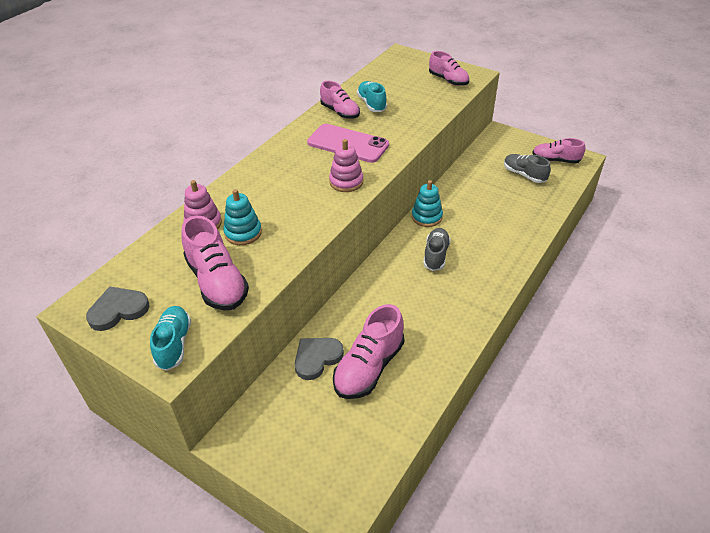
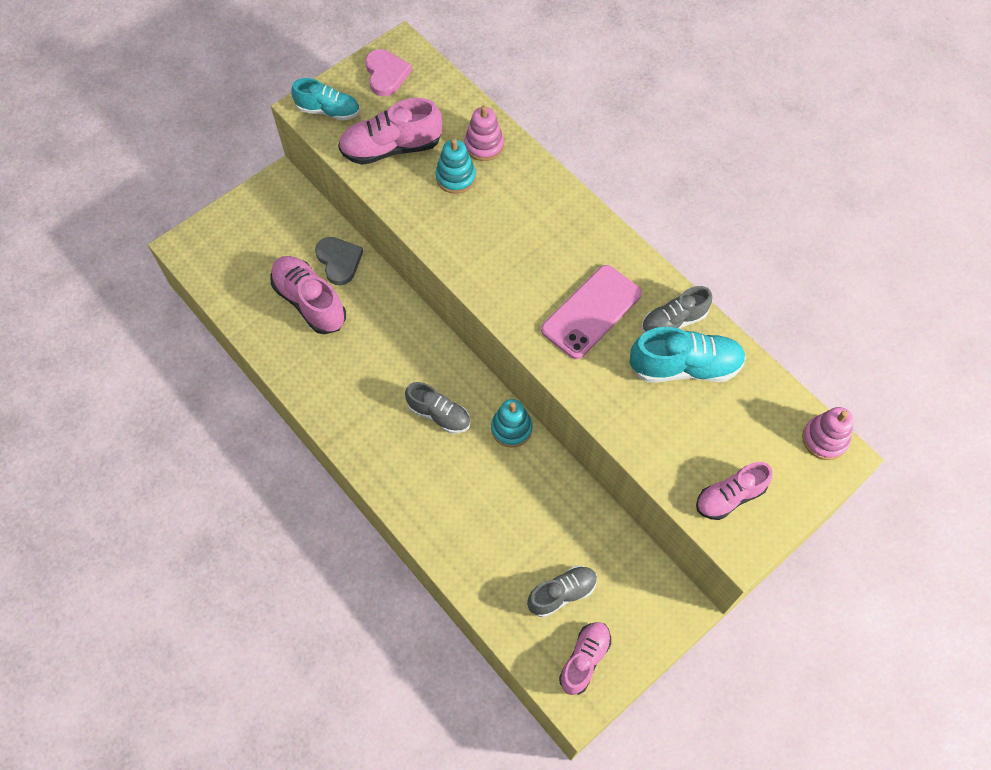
camera: 105 degrees right, 20 degrees up
grey heart [86,286,150,331] -> pink heart [365,49,412,96]
pink shoe [320,81,360,119] -> grey shoe [641,286,712,333]
pink stacking toy [329,139,363,192] -> pink stacking toy moved to [802,407,854,460]
turquoise shoe [357,81,387,112] -> turquoise shoe [629,327,746,382], size x1.51

